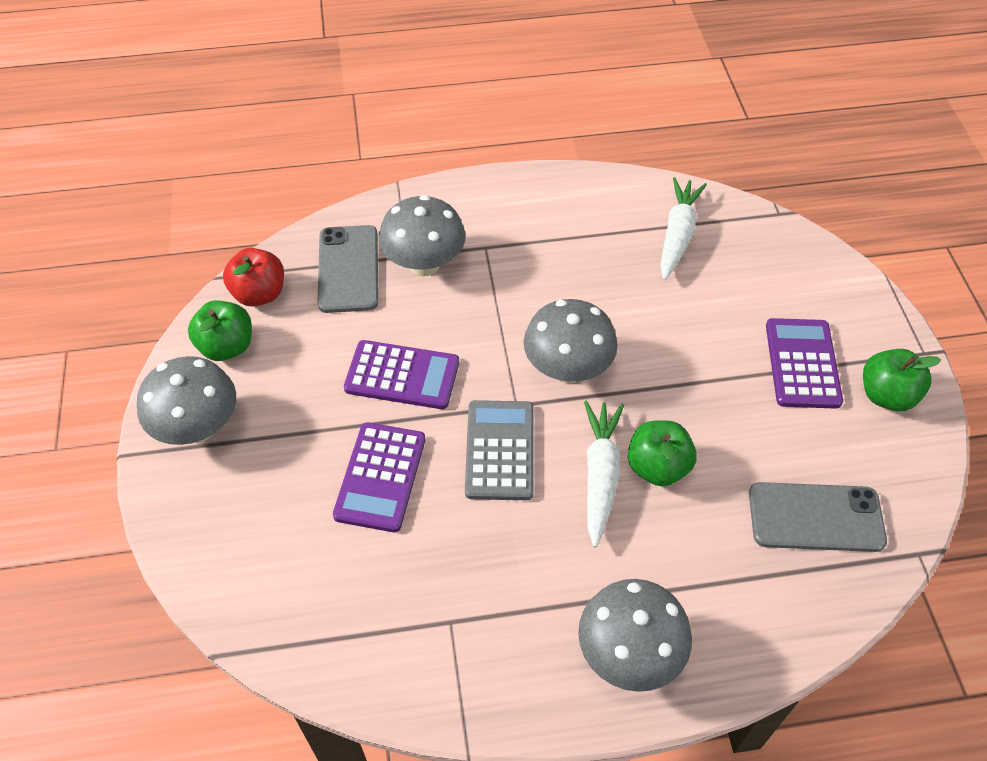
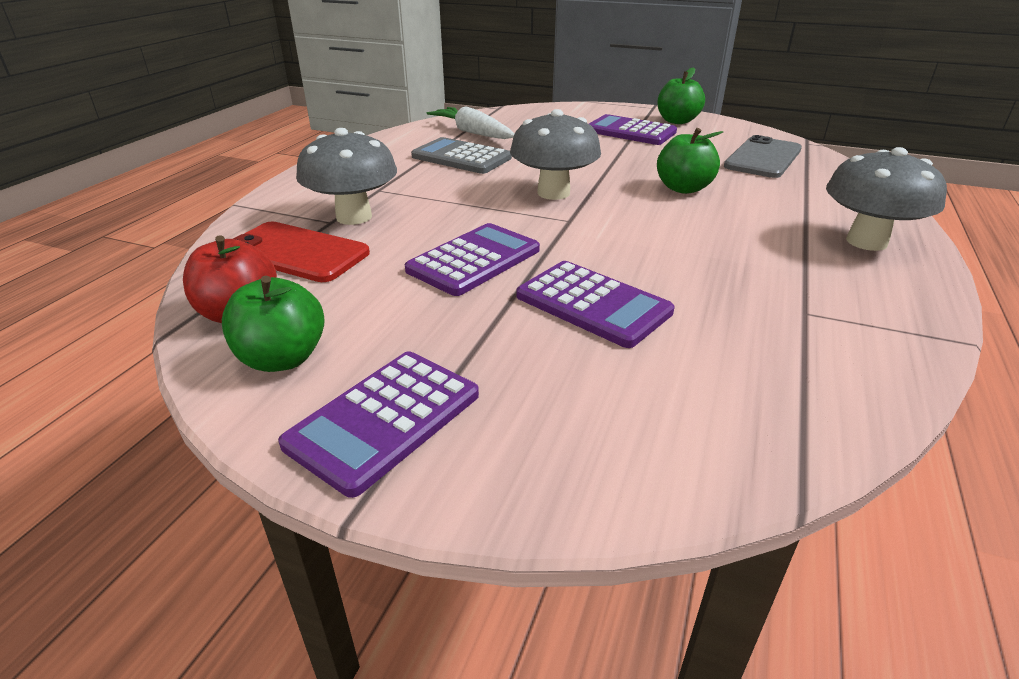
camera: 60 degrees left, 20 degrees down
grey mushroom [137,356,236,445] -> purple calculator [278,351,479,498]
grey phone [317,225,379,313] -> red phone [233,221,370,282]
grey calculator [465,400,534,500] -> grey calculator moved to [411,137,512,174]
white carrot [584,401,624,548] -> none

